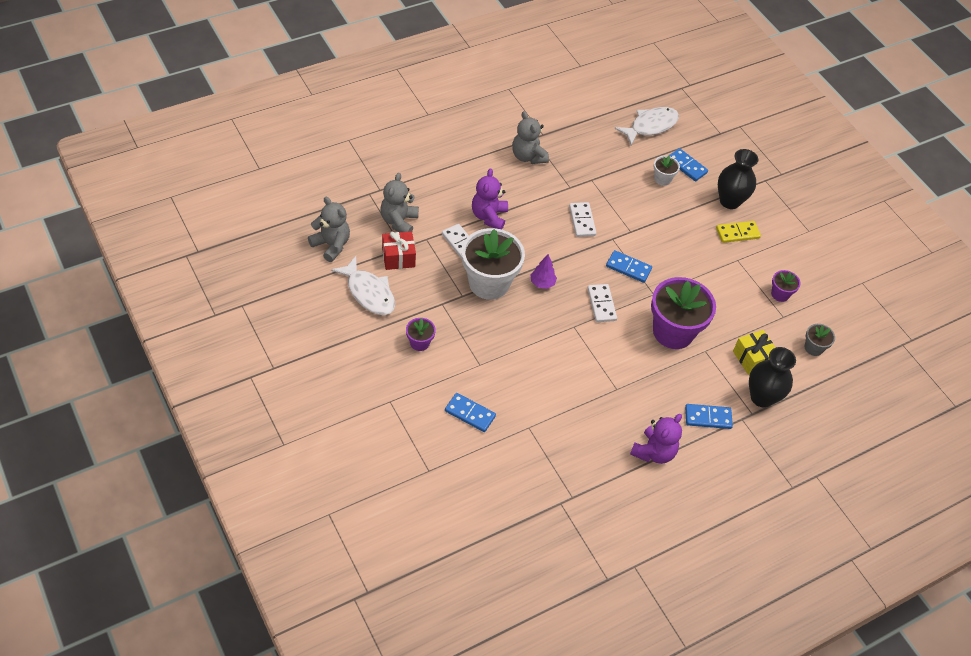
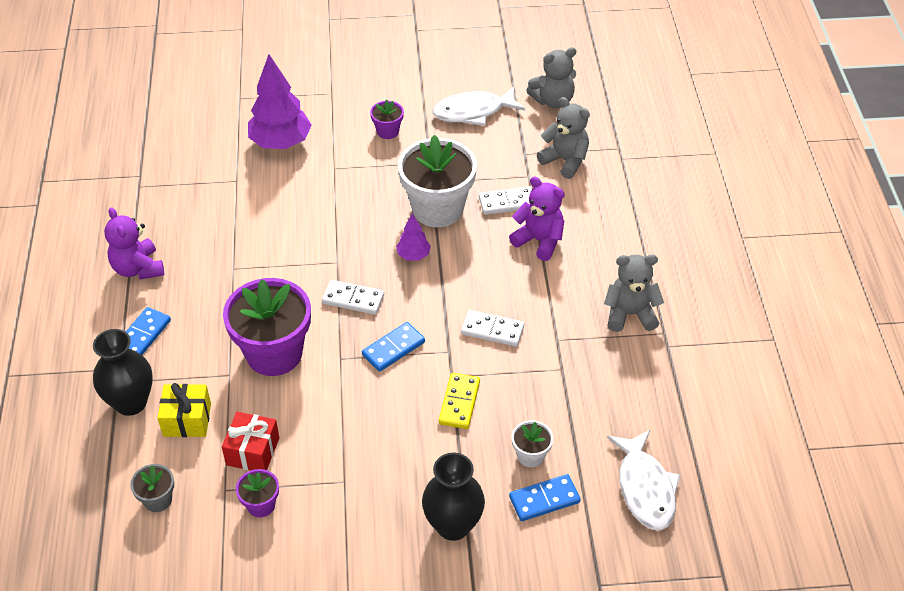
camera: 120 degrees right, 5 degrees down
red gift [382,231,416,270] -> red gift moved to [222,412,279,470]
blue domino [445,393,496,432] -> purple tree [248,54,312,149]
yellow domino [716,221,761,243] -> yellow domino moved to [439,373,480,429]

